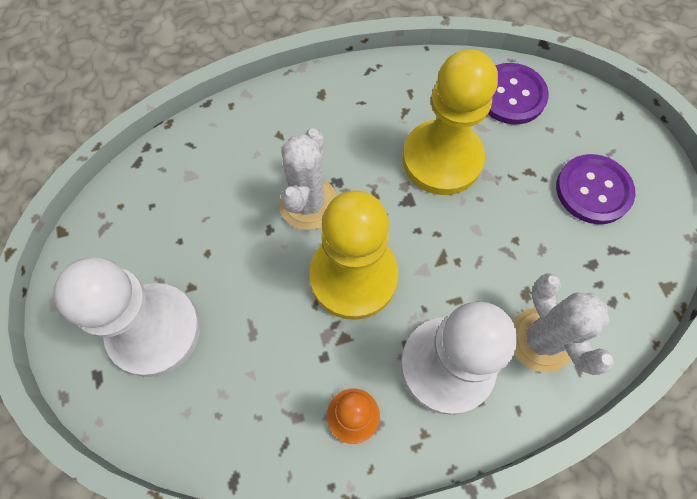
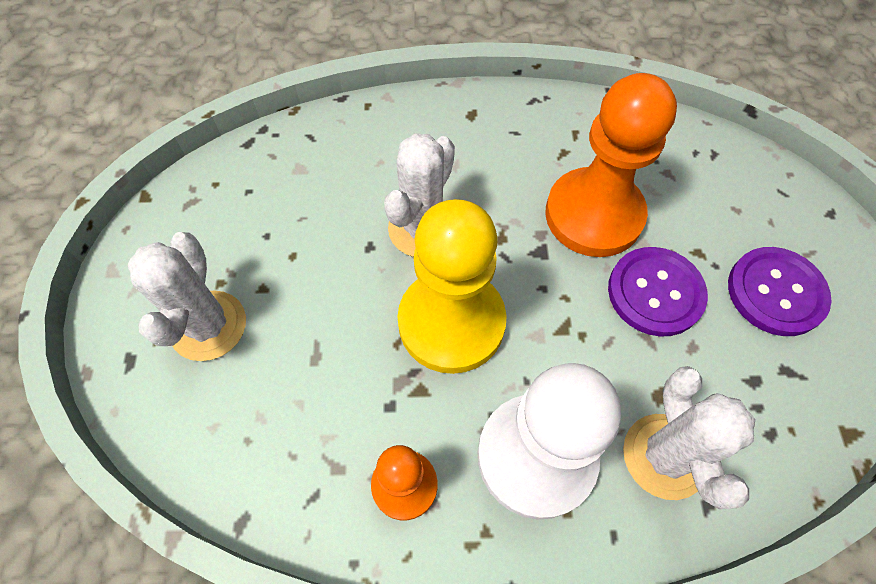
camera: 15 degrees right, 5 degrees down
white pawn [53,257,201,377] -> white cactus [128,232,246,361]
yellow pawn [402,49,498,195] -> orange pawn [545,73,677,257]
purple button [488,63,549,125] -> purple button moved to [608,247,708,337]

